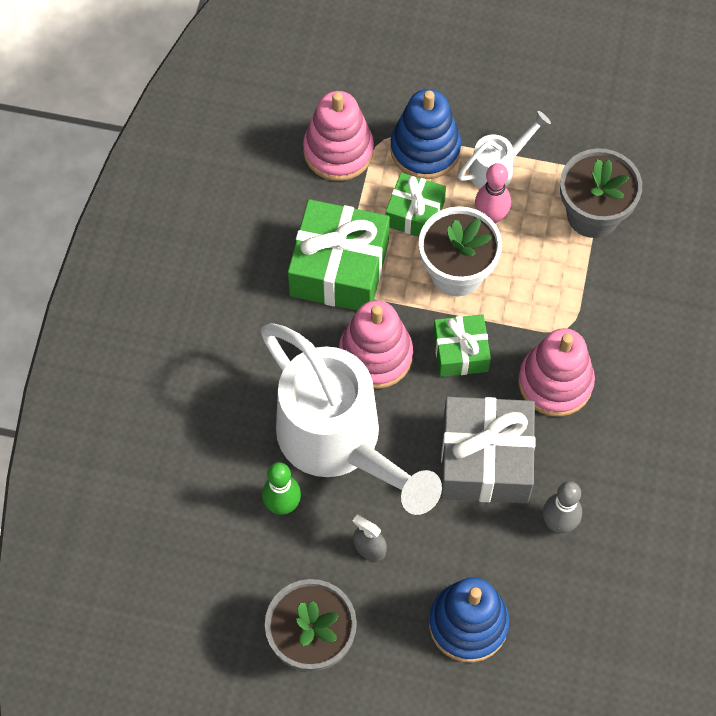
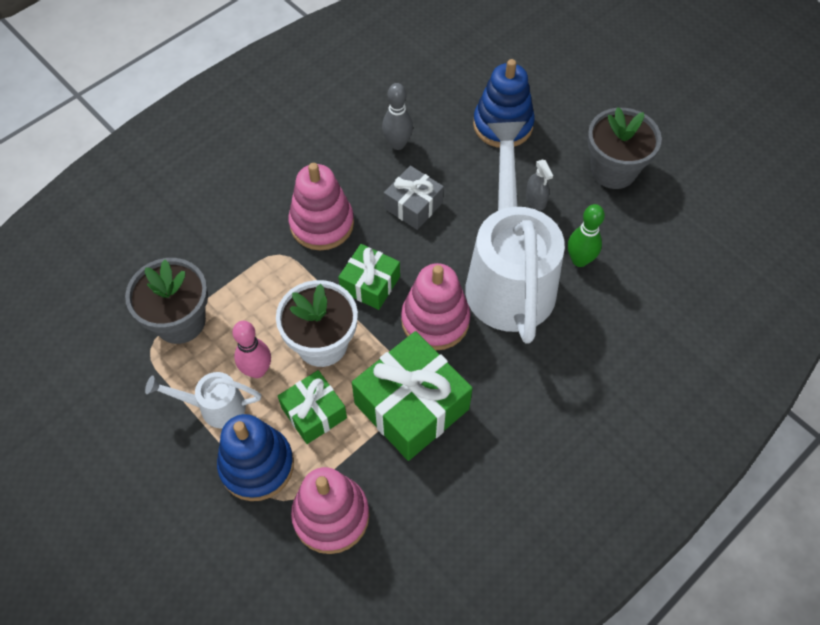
camera: 145 degrees left, 5 degrees down
grey gift [441,397,536,503] -> grey gift [384,166,444,230], size x0.58

